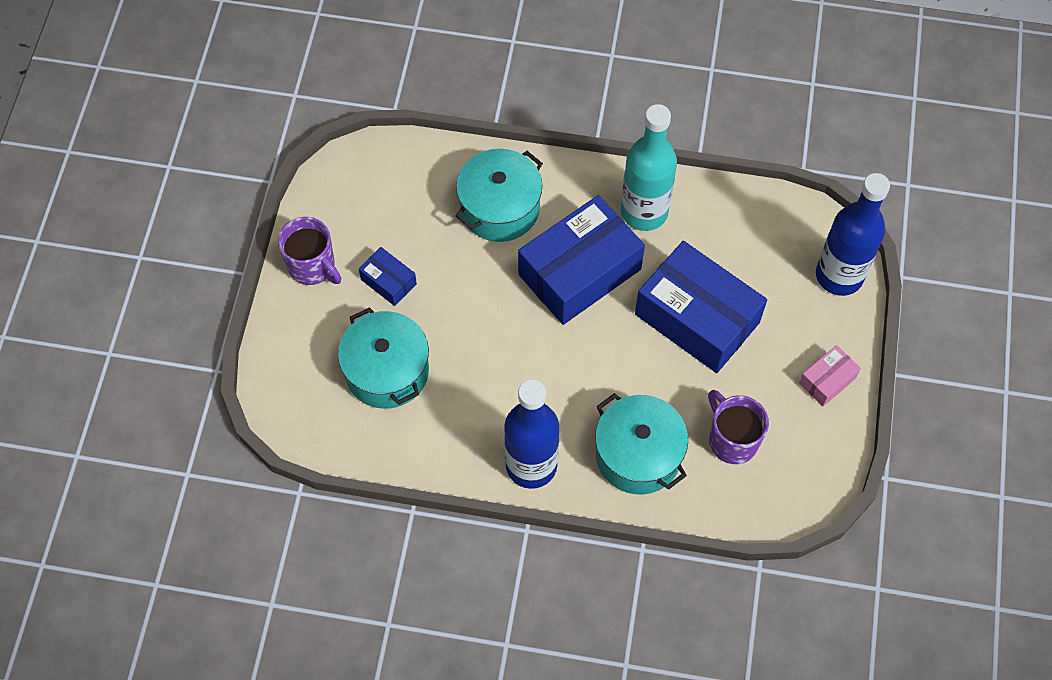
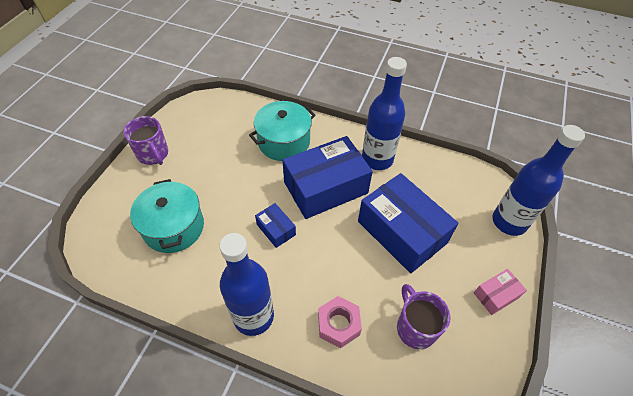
camera: 10 degrees right, 10 degrees down
blue box [359,247,417,306] -> blue box moved to [255,203,296,248]
turquoise pot [595,393,688,494] -> pink nut [318,296,362,348]
turquoise bottle [621,104,677,231] -> blue bottle [362,57,407,170]

